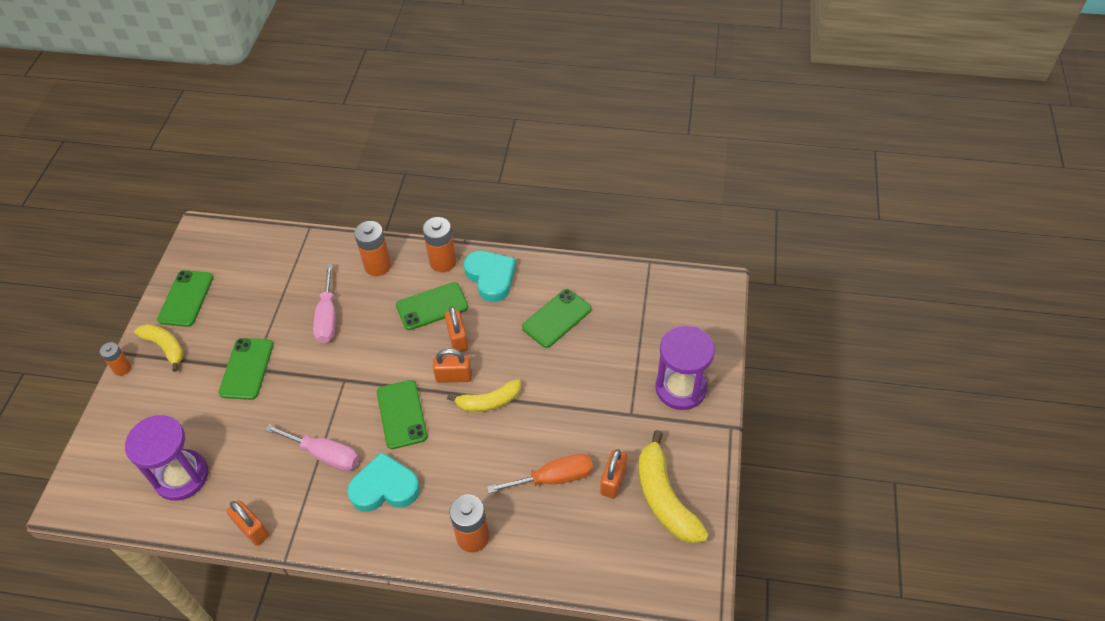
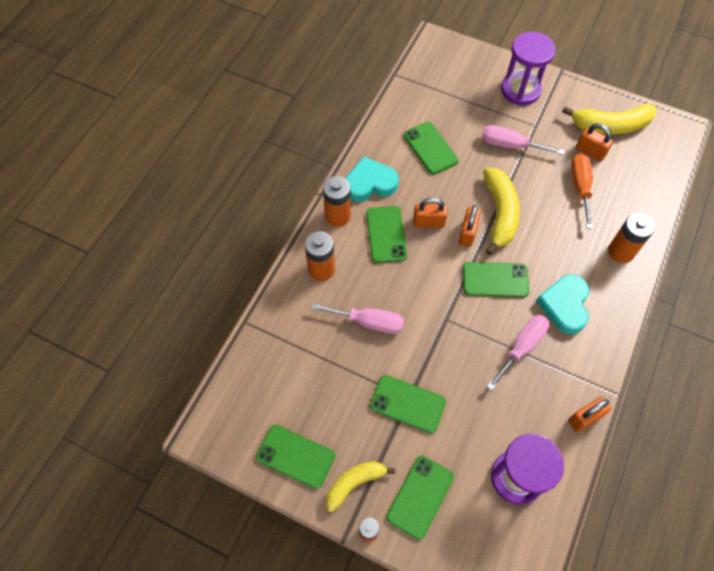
camera: 75 degrees left, 10 degrees up
yellow banana [447,379,521,412] -> yellow banana [483,168,520,255], size x1.55
none -> green phone [386,456,454,540]
none -> pink screwdriver [482,125,565,155]

